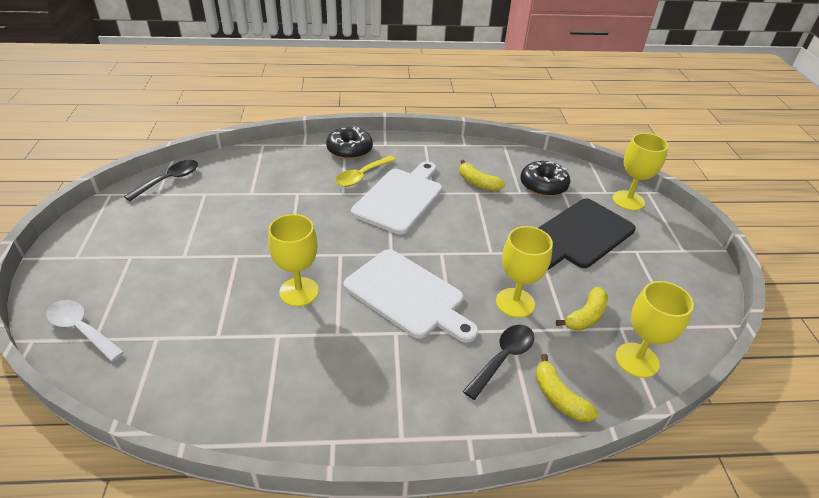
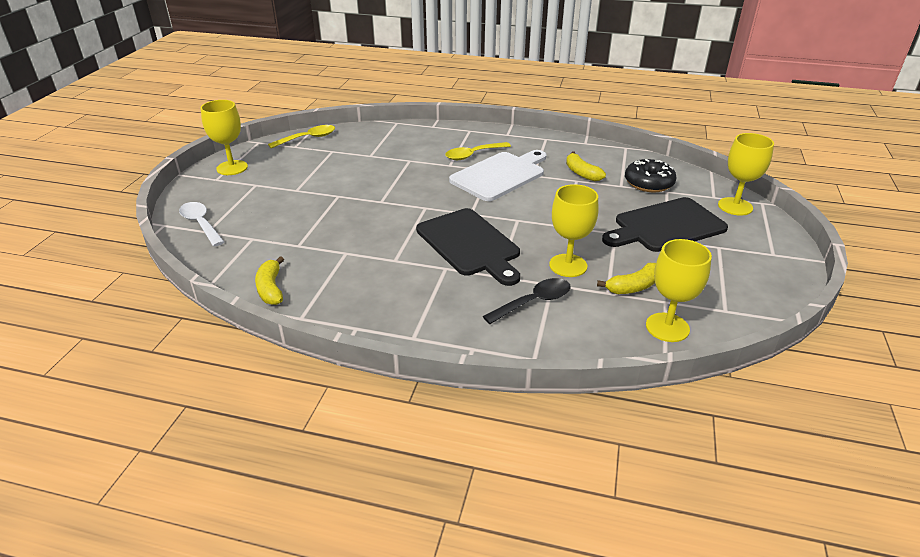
camera: 20 degrees right, 5 degrees down
black spoon [124,160,198,201] -> yellow spoon [268,125,335,148]
yellow goblet [268,214,319,306] -> yellow goblet moved to [201,100,248,175]
black donut [326,126,373,159] -> none
white cutting board [344,249,478,343] -> black cutting board [416,208,520,286]
yellow banana [536,354,598,422] -> yellow banana moved to [255,256,284,305]

